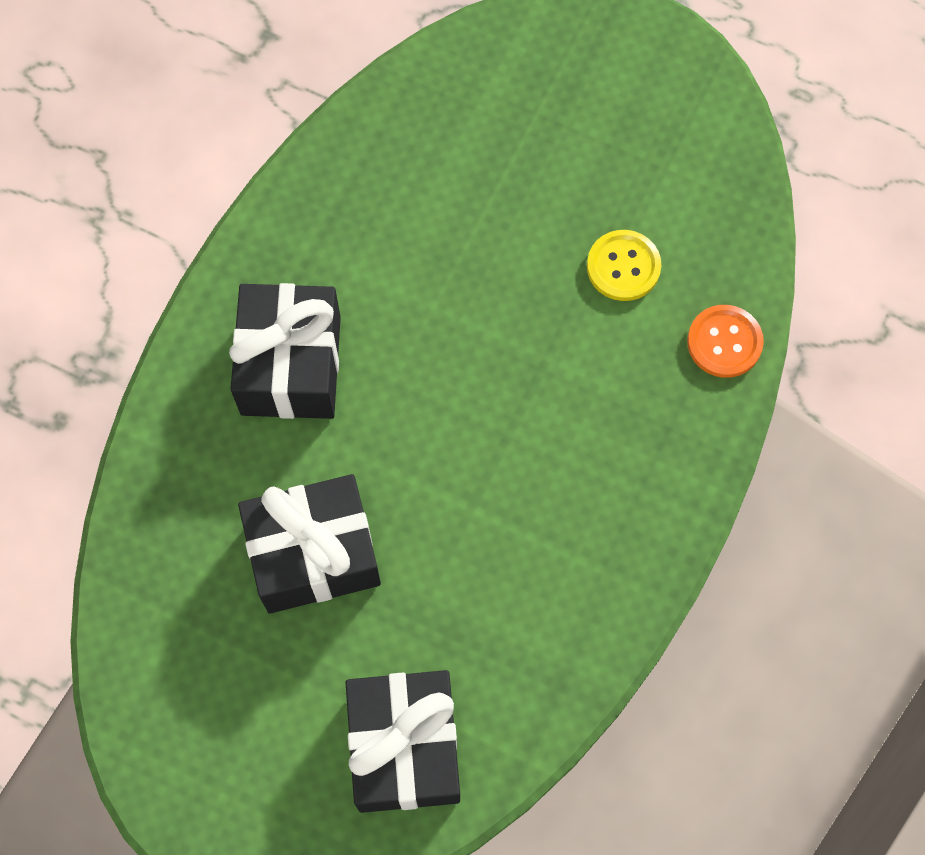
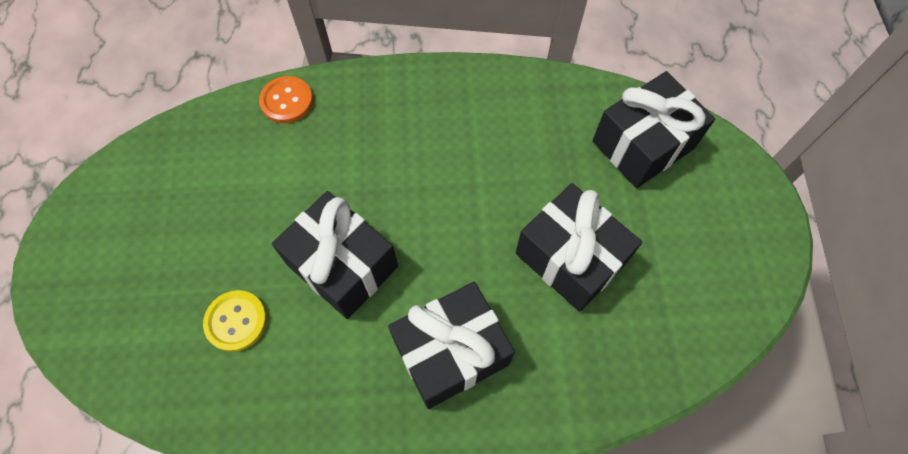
camera: 120 degrees left, 5 degrees down
yellow button [587,230,661,301] -> yellow button moved to [203,290,267,352]
none -> black gift [272,191,398,319]

